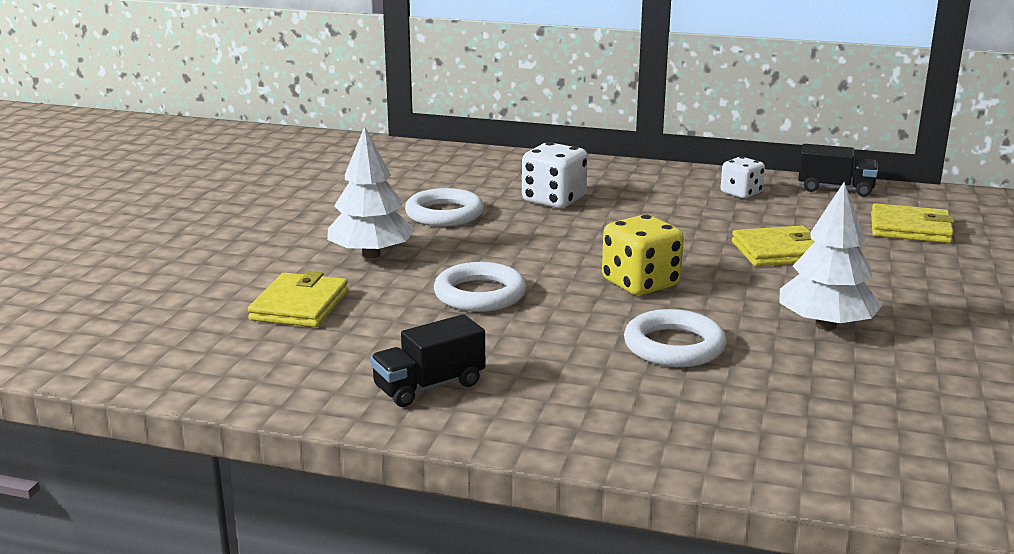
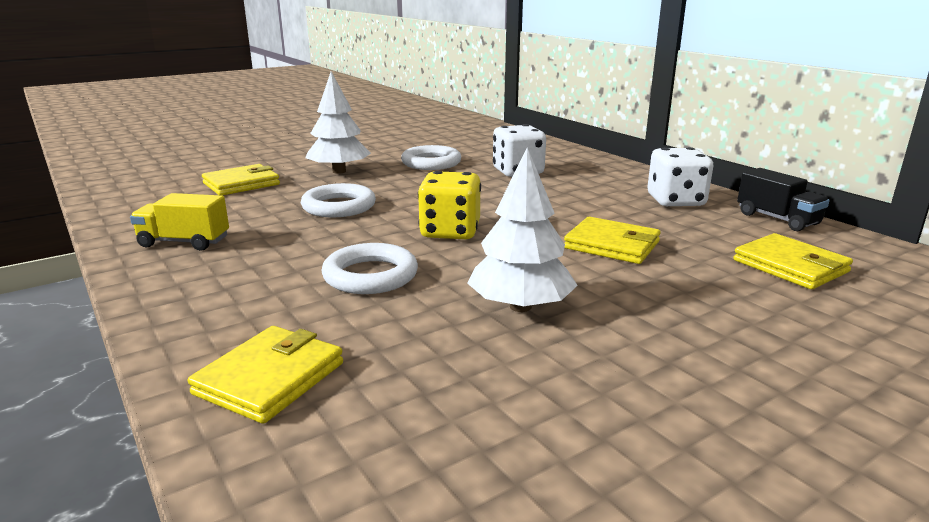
camera: 40 degrees right, 0 degrees up
black truck [370,314,485,407] -> yellow truck [130,193,229,251]
white dice [721,157,765,198] -> white dice [647,147,713,207], size x1.56
none -> yellow wallet [188,326,343,424]

